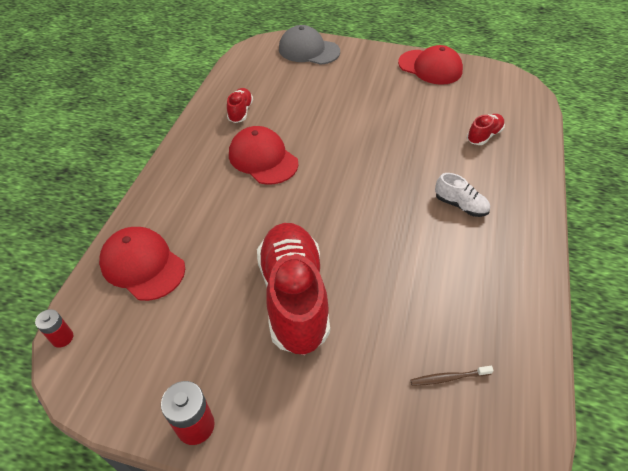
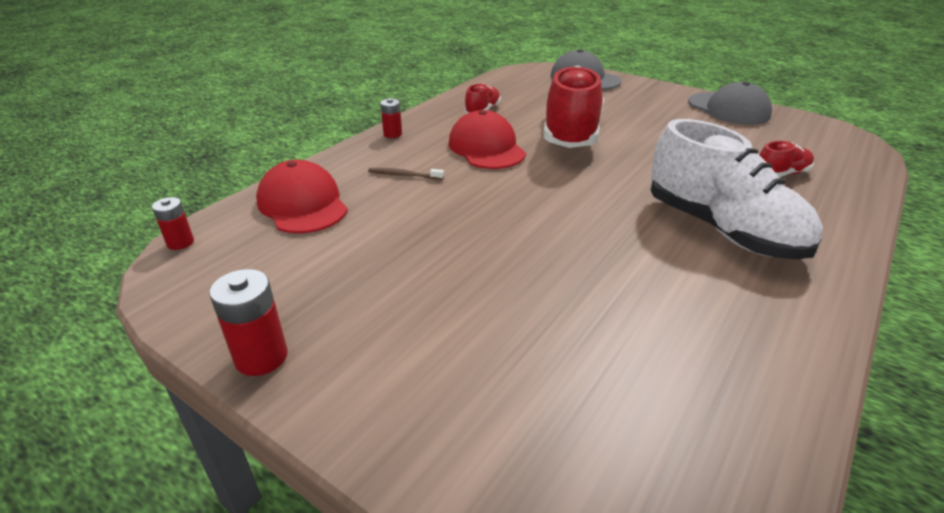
camera: 20 degrees right, 15 degrees down
red shoe [257,223,330,355] -> red shoe moved to [544,66,604,148]
red cap [398,45,463,85] -> grey cap [688,81,772,125]
brown toothbrush [410,366,494,386] -> brown toothbrush moved to [368,168,444,180]
white shoe [435,173,490,217] -> white shoe [651,119,823,259], size x2.22
none -> red battery [380,98,402,138]

